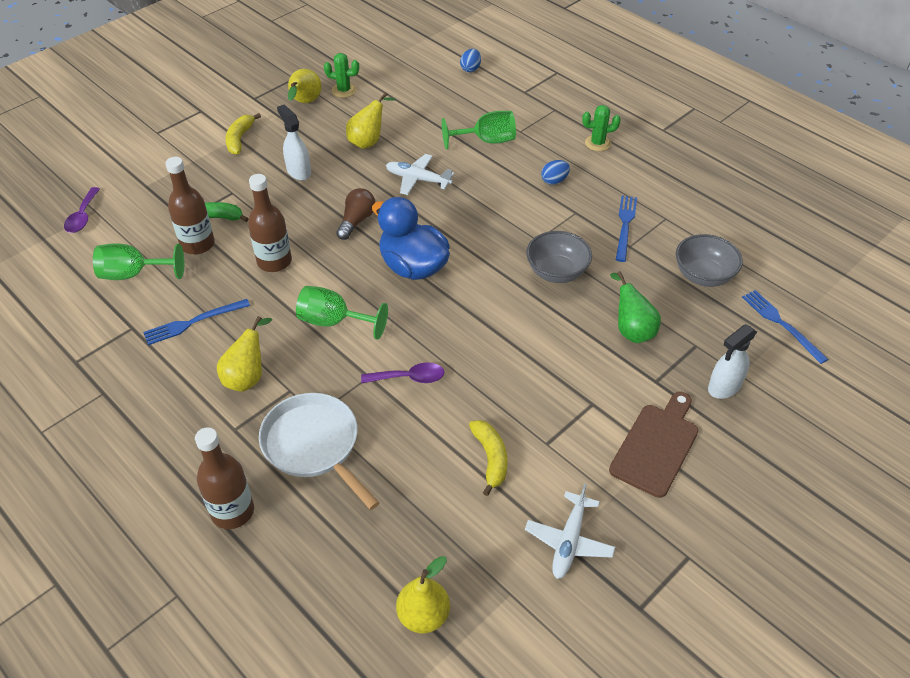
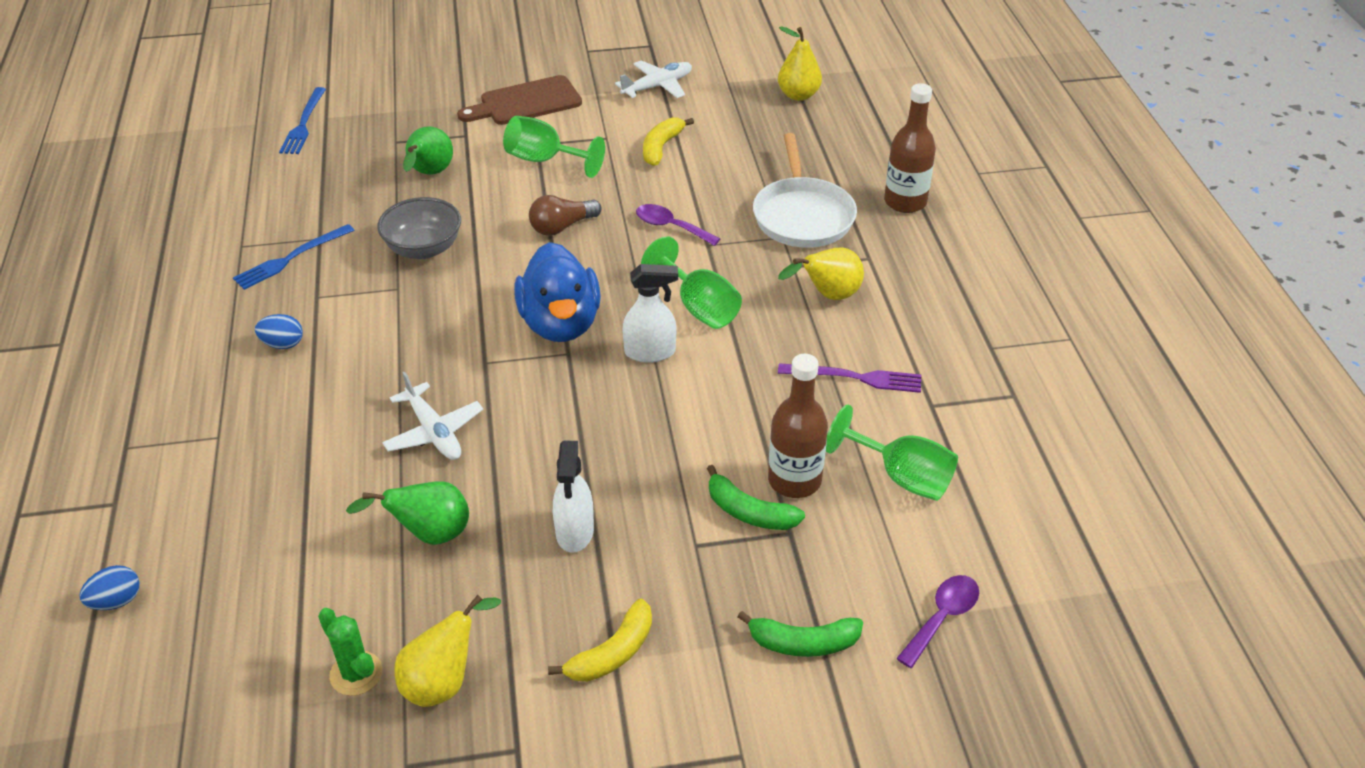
camera: 145 degrees left, 5 degrees down
blue fork [143,299,250,345] -> purple fork [778,363,921,393]
brown bottle [248,174,292,272] -> none
brown light bulb [336,188,376,240] -> brown light bulb moved to [529,195,602,236]
yellow pear [346,92,396,149] -> green pear [346,481,469,545]
green goblet [442,111,516,149] -> green goblet moved to [503,116,605,178]
green cactus [582,105,621,151] -> none
grey bowl [676,234,743,287] -> none
white spray bottle [708,324,757,399] -> white spray bottle moved to [622,264,678,363]
none -> green banana [738,611,863,657]

